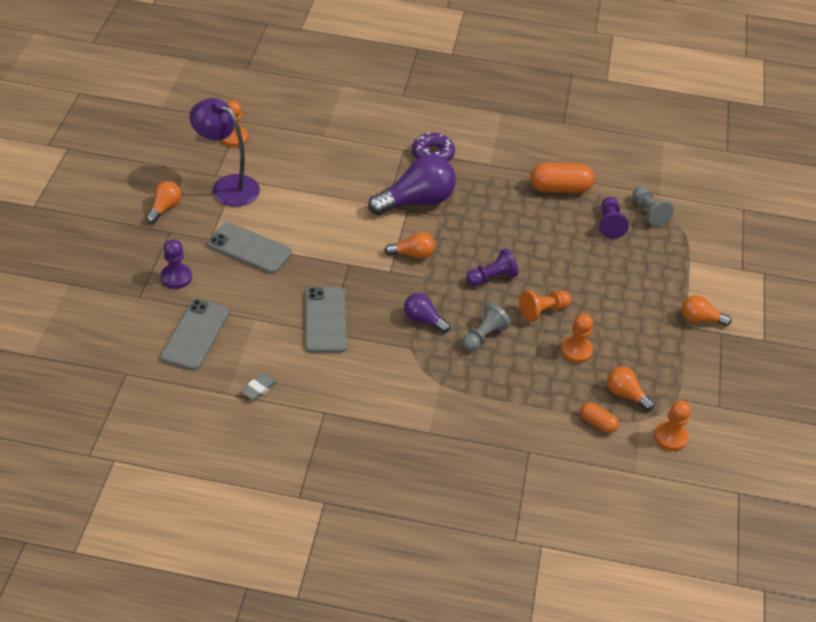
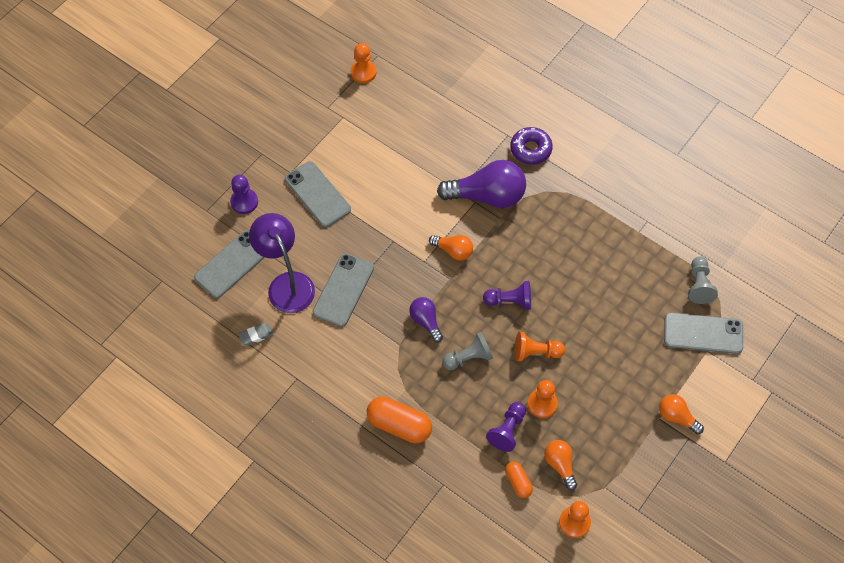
camera: 30 degrees right, 15 degrees up
orange light bulb [146,181,181,224] -> none
purple lamp [190,98,260,207] -> purple lamp moved to [249,213,315,313]
orange capsule [530,162,594,193] -> orange capsule moved to [367,397,432,443]
purple pawn [599,197,629,239] -> purple pawn moved to [486,402,526,452]
none -> grey phone [664,312,743,354]

